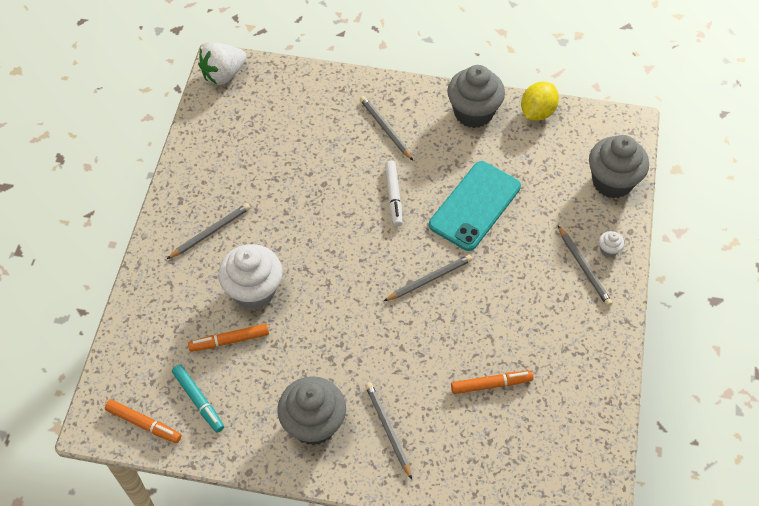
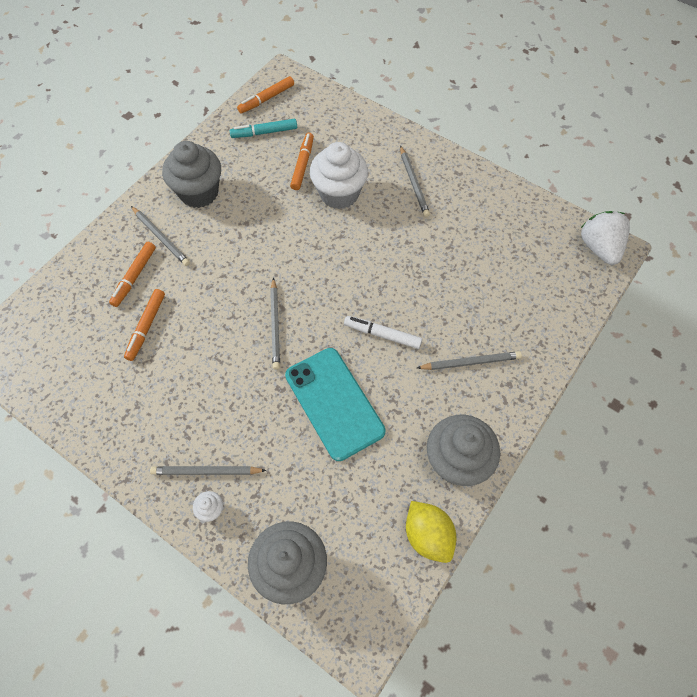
camera: 115 degrees right, 5 degrees up
grey pencil [365,382,412,480] -> grey pencil turned 45 degrees clockwise [131,206,190,266]
none -> orange marker [109,242,156,307]

